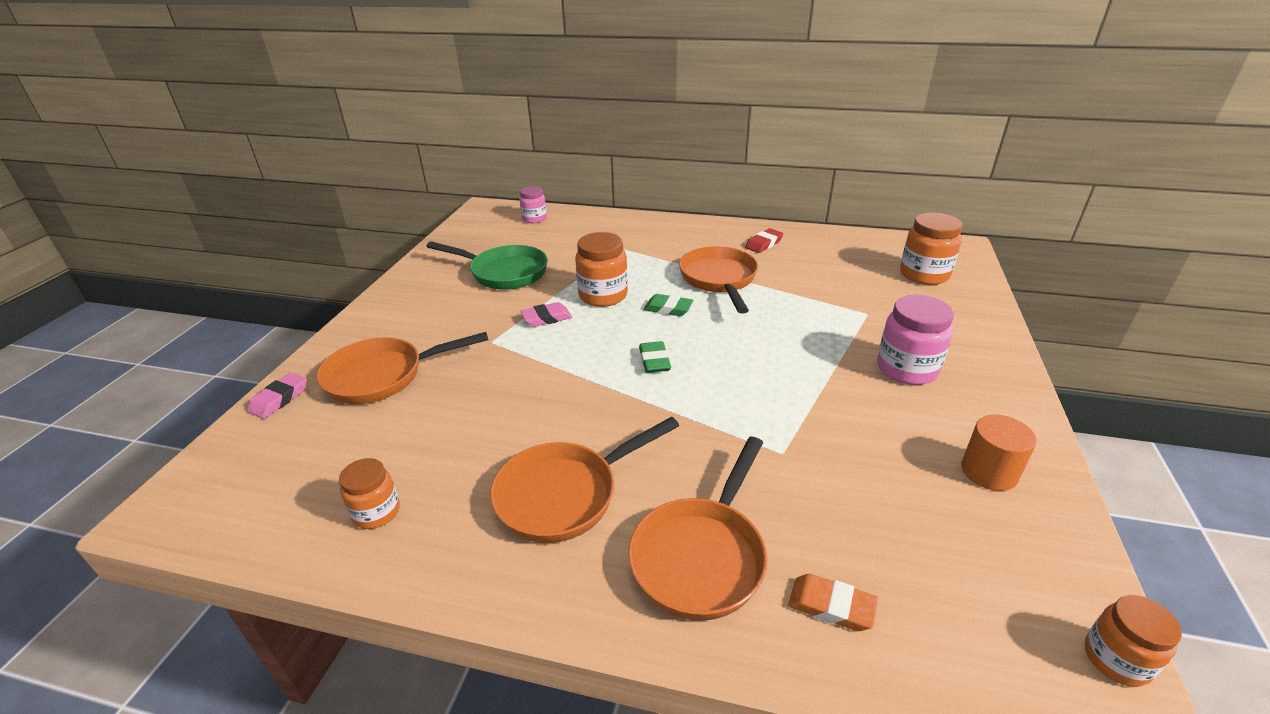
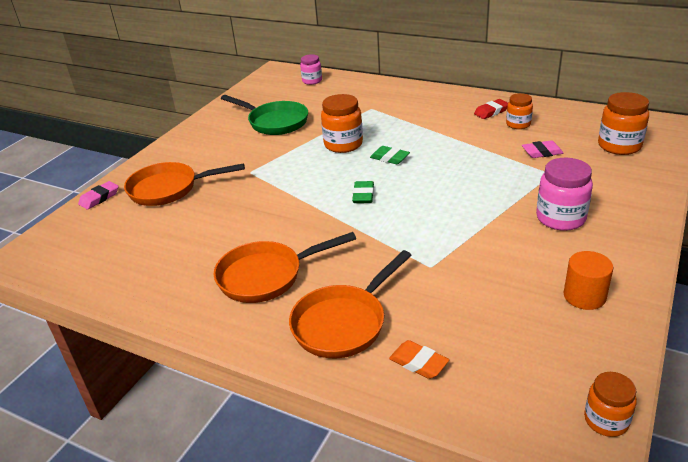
camera: 15 degrees right, 0 degrees up
orange jar [339,458,400,529] -> orange jar moved to [506,93,533,129]
pink eraser [520,302,572,327] -> pink eraser moved to [522,140,564,158]
orange pan [679,246,758,314] -> none

